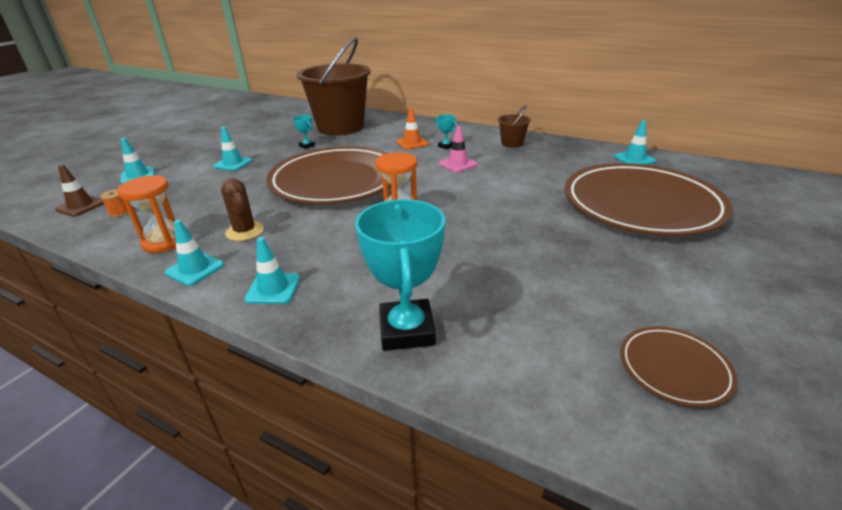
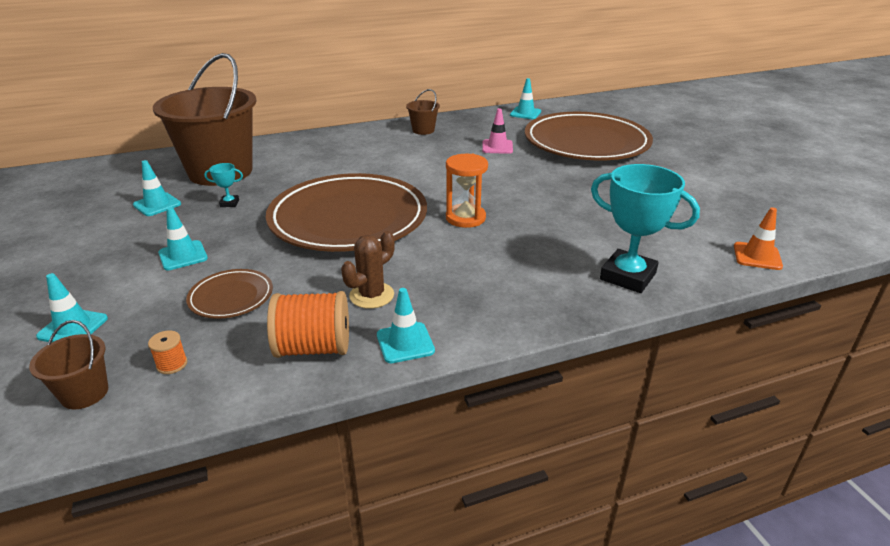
camera: 50 degrees left, 0 degrees up
brown traffic cone [55,164,104,217] -> brown bucket [29,320,108,409]
orange hourglass [117,175,176,253] -> orange spool [267,291,349,358]
brown cactus [221,178,264,241] -> brown cactus turned 60 degrees counterclockwise [341,231,395,309]
turquoise traffic cone [244,237,300,304] -> turquoise traffic cone moved to [133,160,181,216]
orange traffic cone [396,108,429,150] -> orange traffic cone moved to [734,207,783,270]
turquoise trophy [435,114,457,149] -> none
pink traffic cone [439,126,478,173] -> pink traffic cone moved to [482,108,513,154]
brown plate [620,326,738,407] -> brown plate moved to [186,269,273,319]

